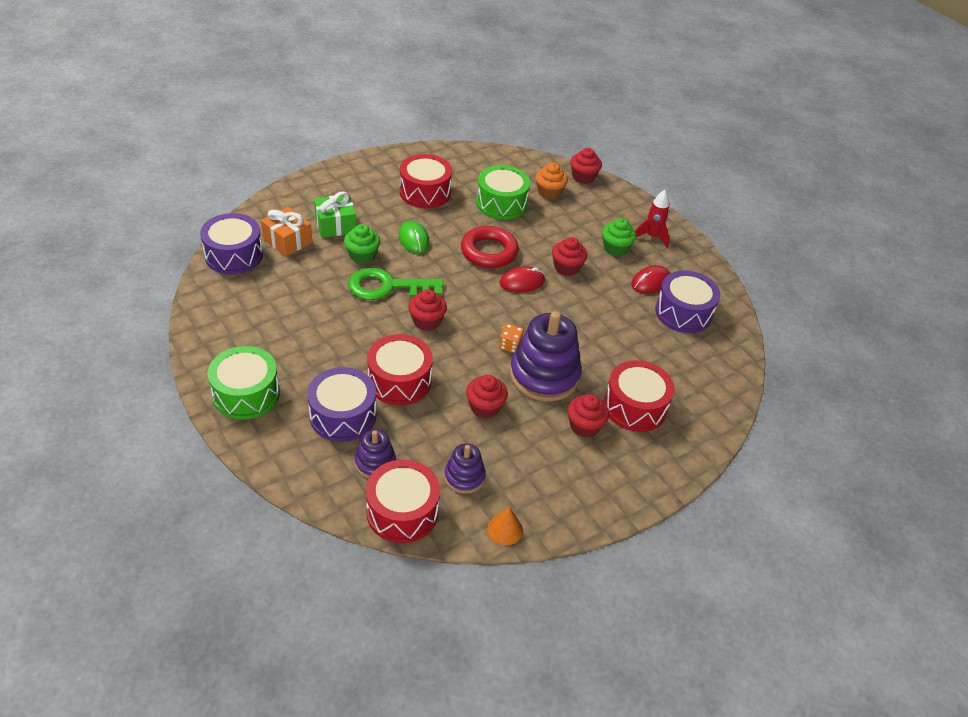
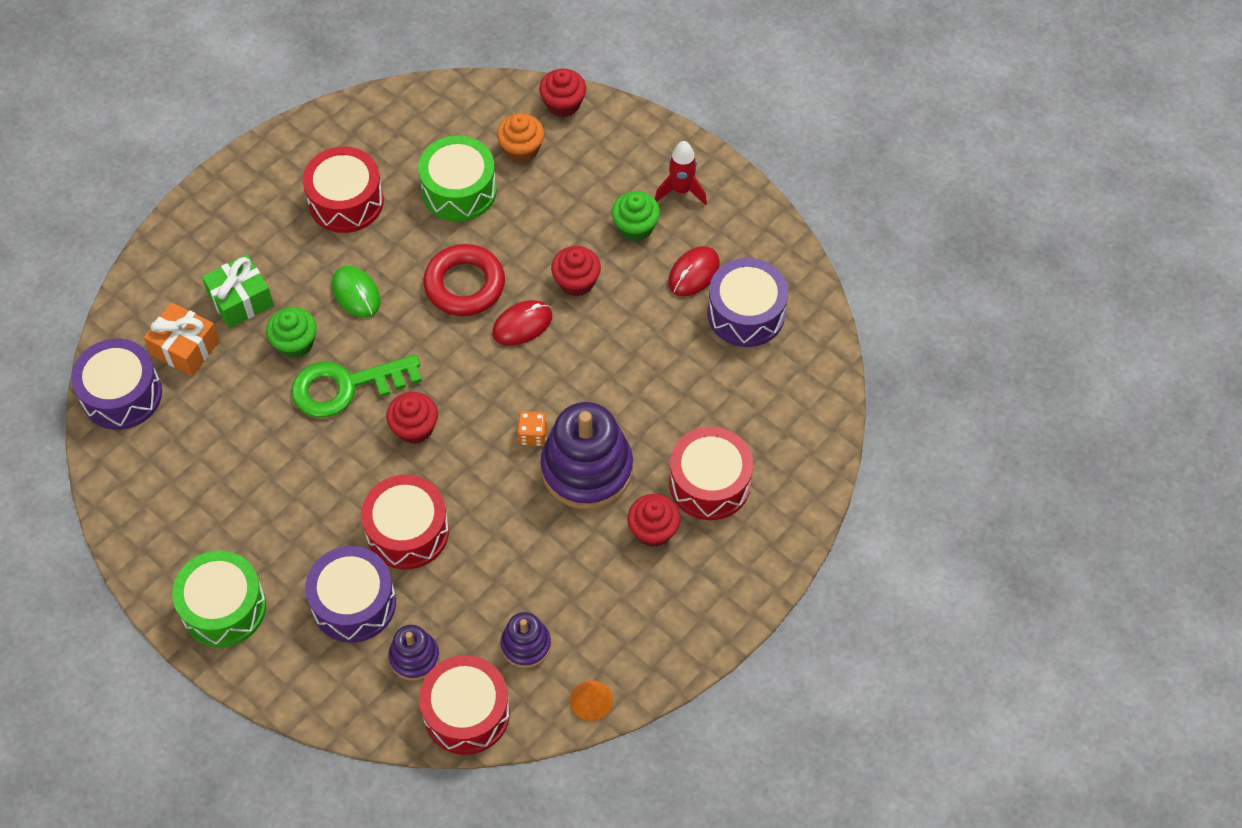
camera: 10 degrees left, 15 degrees up
red cupcake [466,375,508,419] -> none

